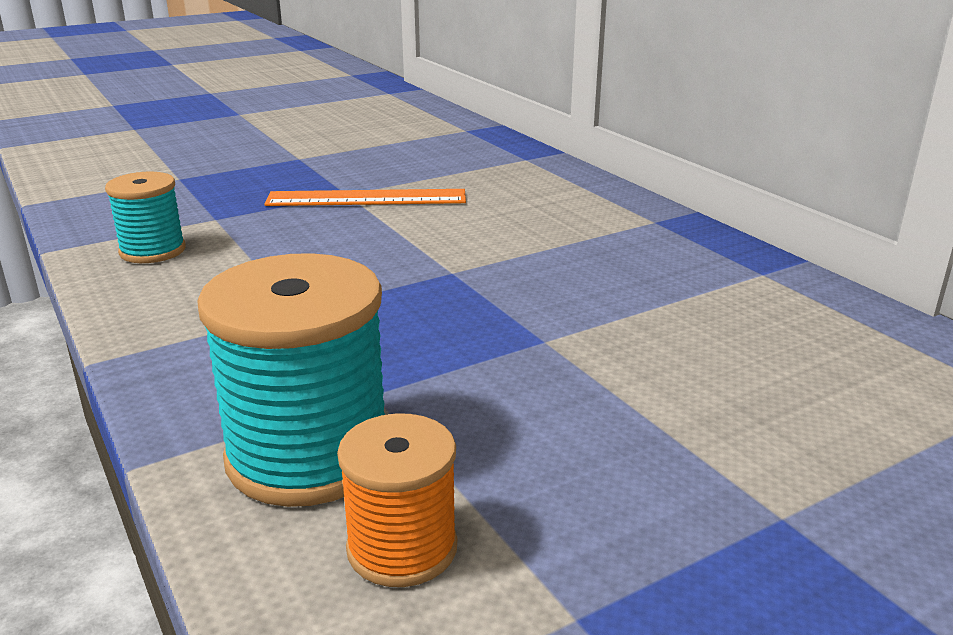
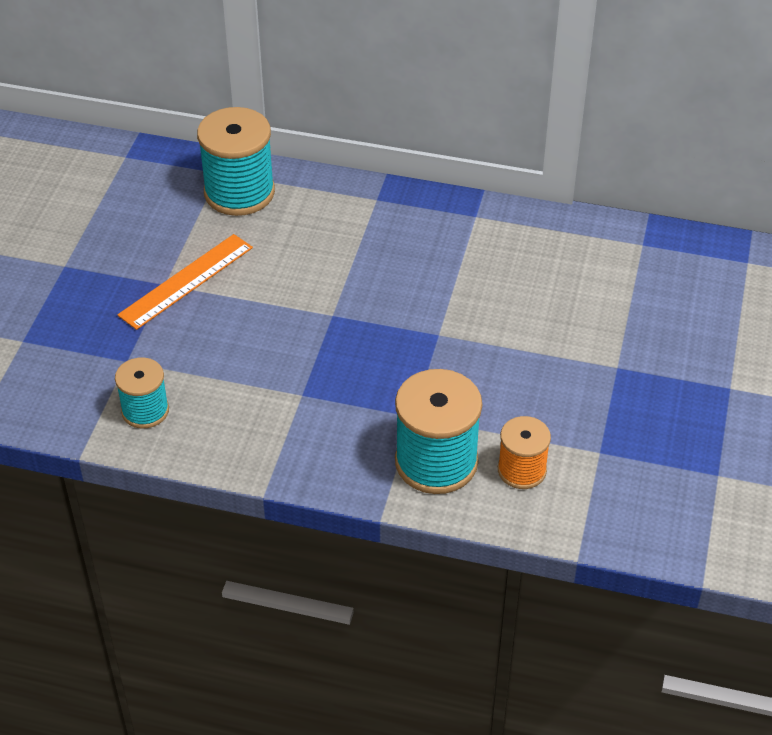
camera: 45 degrees left, 20 degrees up
none -> turquoise spool [197,107,275,216]

